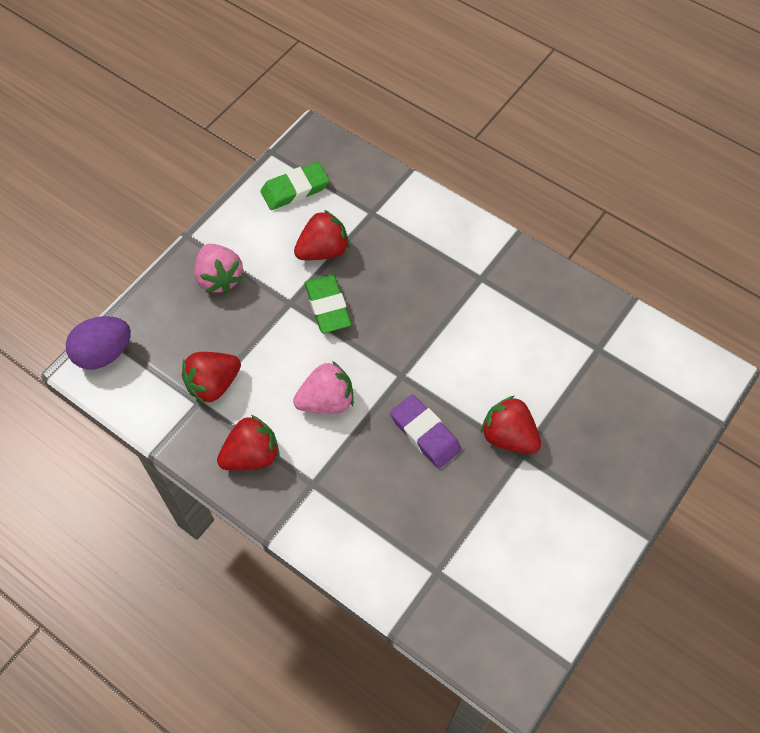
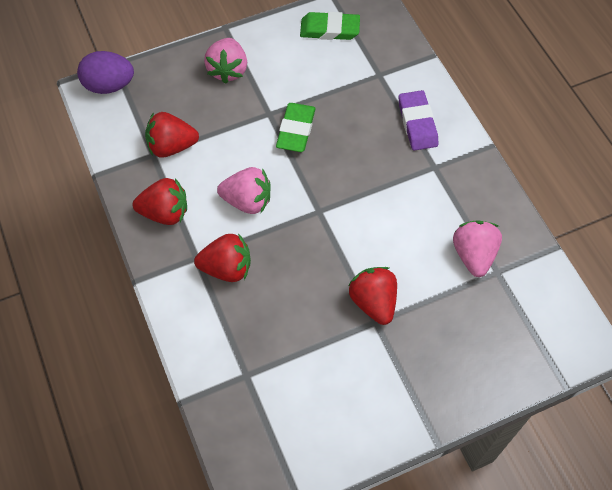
camera: 30 degrees right, 0 degrees up
red strawberry [294,210,349,260] -> red strawberry moved to [194,233,251,282]
purple eraser [390,394,462,469] -> purple eraser moved to [399,90,438,151]
none -> pink strawberry [453,220,502,277]

